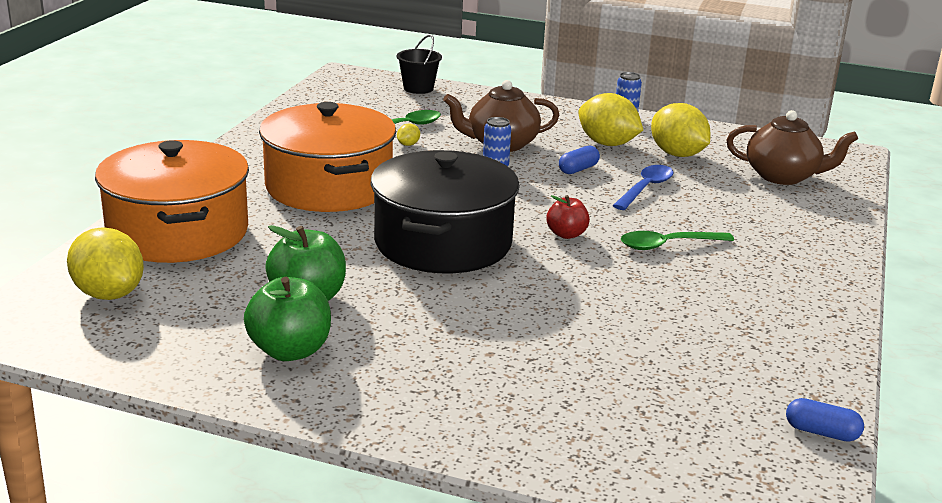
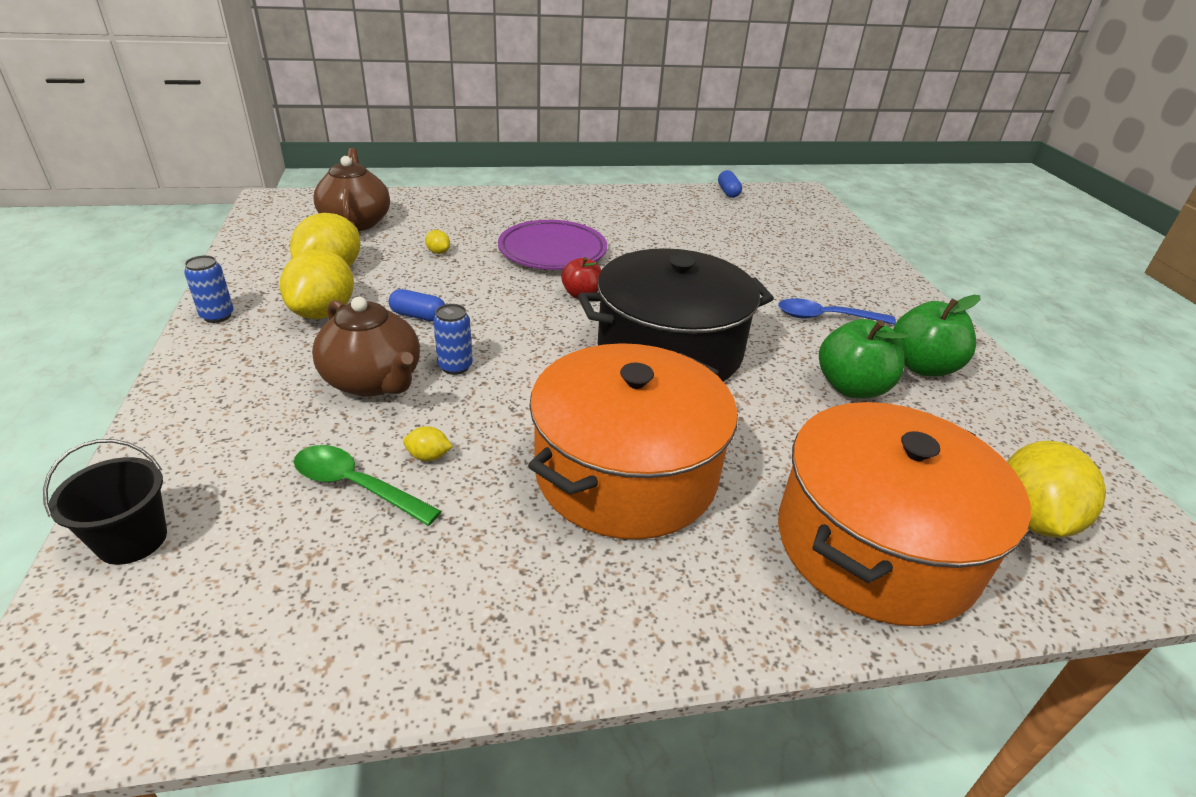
camera: 120 degrees left, 10 degrees up
blue spoon [613,165,674,210] -> blue spoon moved to [778,298,896,325]
green spoon [621,231,734,250] -> purple plate [498,220,607,270]
none -> yellow lemon [425,230,450,254]

